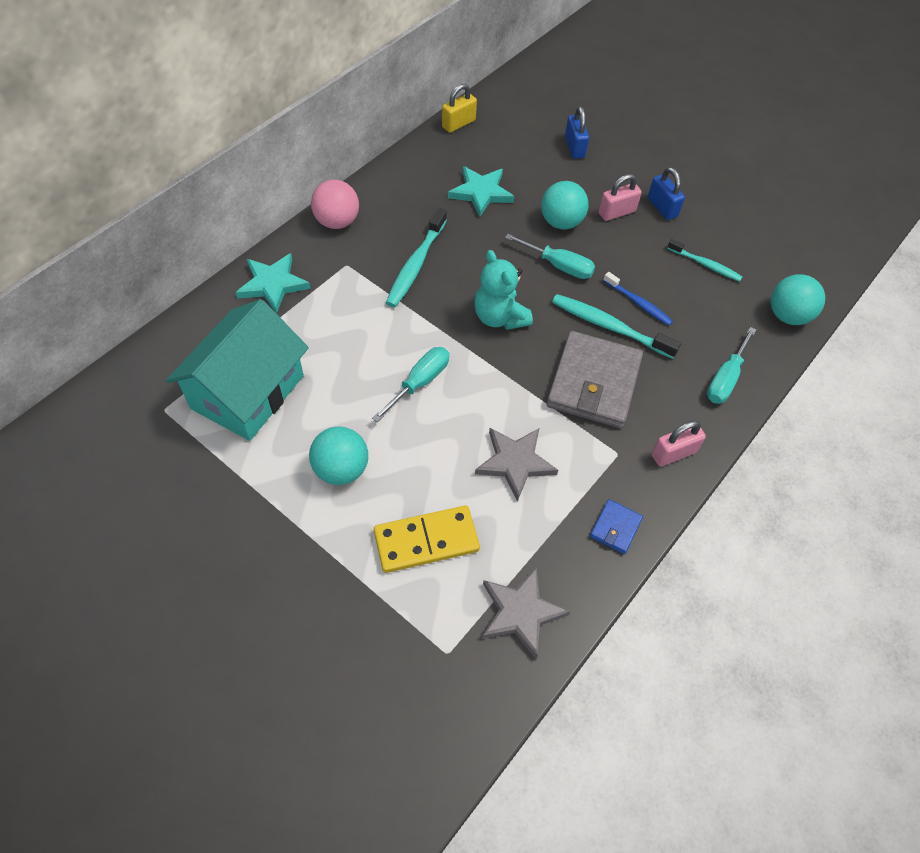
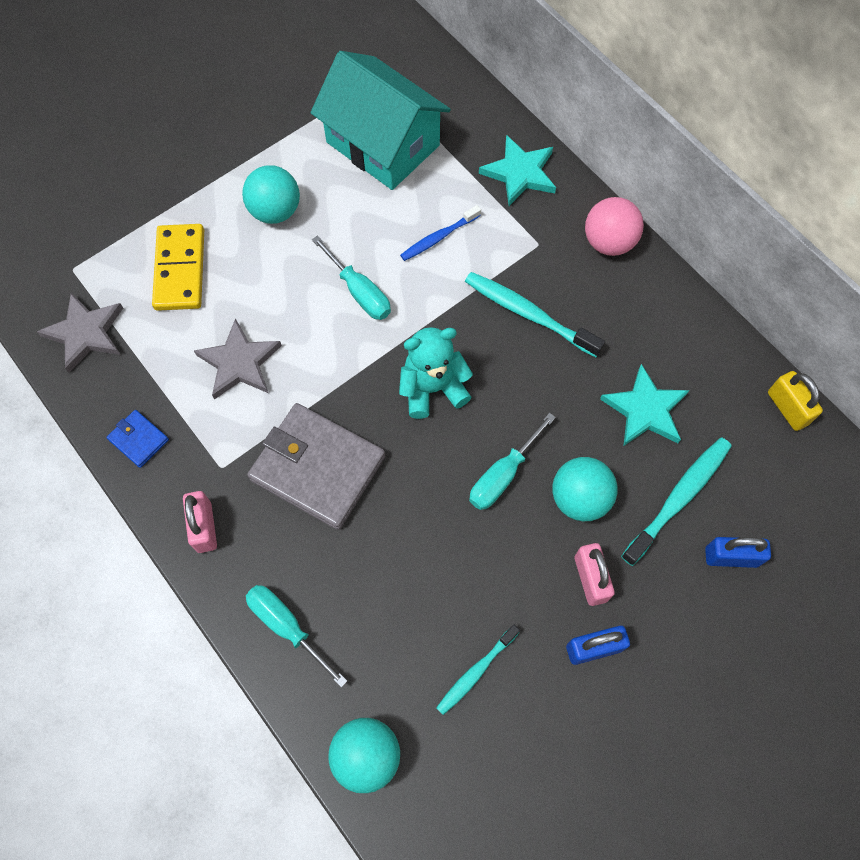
camera: 105 degrees right, 10 degrees up
turquoise toothbrush [552,294,681,359] -> turquoise toothbrush moved to [621,437,732,566]
blue toothbrush [603,272,673,326] -> blue toothbrush moved to [400,205,481,261]

